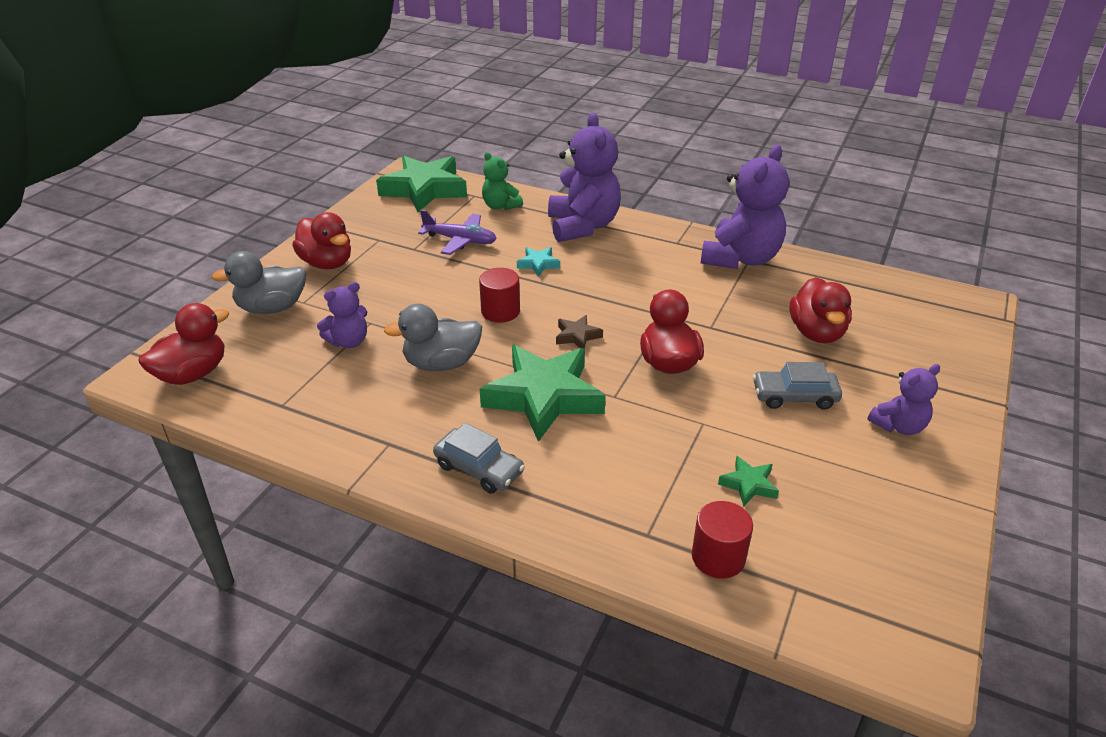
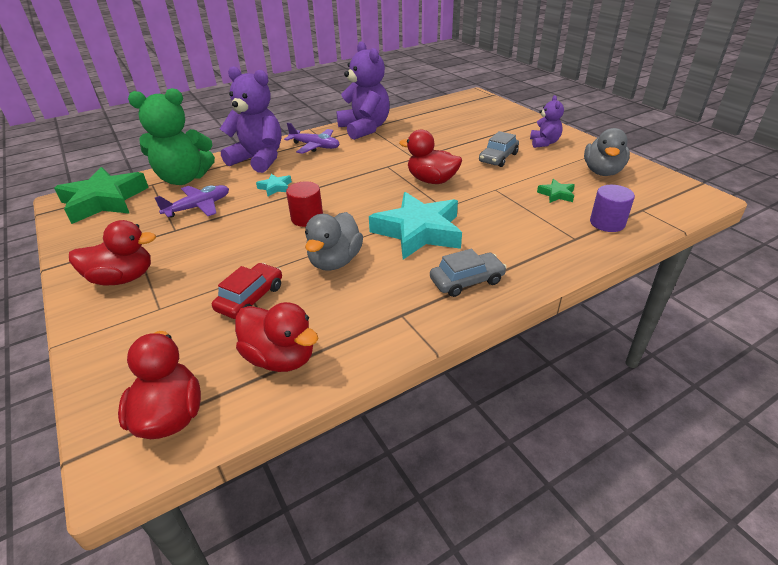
camera: 55 degrees left, 0 degrees up
grey duck [212,251,306,314] -> grey duck moved to [584,128,630,176]
purple teddy bear [317,282,367,348] -> red car [212,263,282,319]
green star [480,345,606,442] -> turquoise star [369,192,462,260]
green teddy bear [482,152,523,210] -> green teddy bear [128,88,215,185], size x1.88
brown star [556,315,603,348] -> none
red cylinder [692,501,753,579] -> purple cylinder [590,185,635,232]
red duck [790,277,852,343] -> red duck moved to [235,302,318,372]
none -> purple plane [284,122,339,154]

